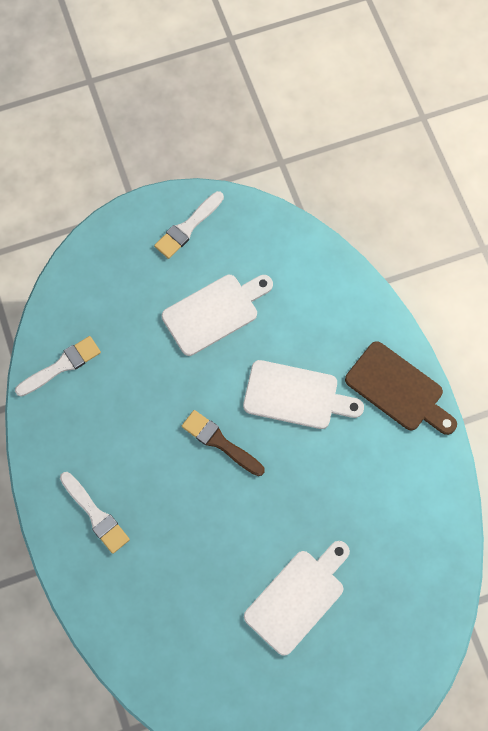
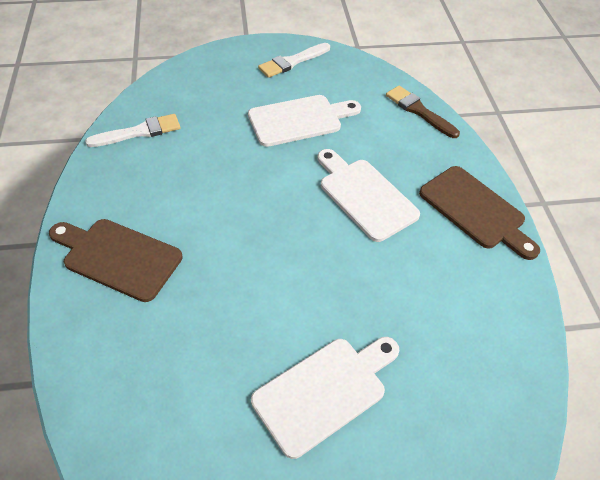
camera: 10 degrees right, 20 degrees down
white brush [60,472,130,554] -> brown cutting board [49,219,182,302]
brown brush [182,410,265,476] -> brown brush moved to [386,86,460,138]
white cutting board [243,360,364,429] -> white cutting board turned 150 degrees counterclockwise [317,149,420,242]

